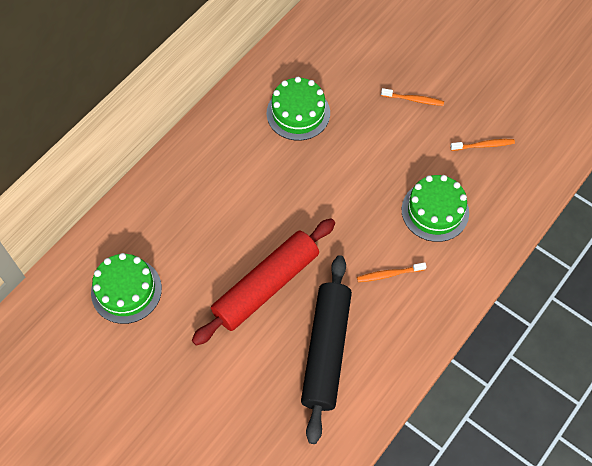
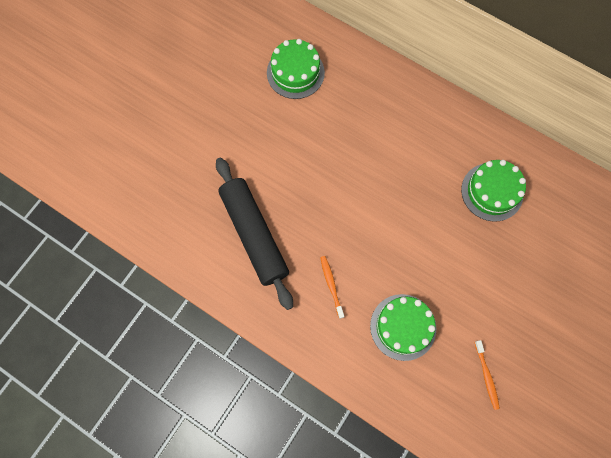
camera: 85 degrees right, 10 degrees up
red rolling pin [192,218,335,346] -> none
black rolling pin [301,255,352,444] -> black rolling pin turned 60 degrees clockwise [216,158,293,310]
orange toothbrush [381,88,444,106] -> none

